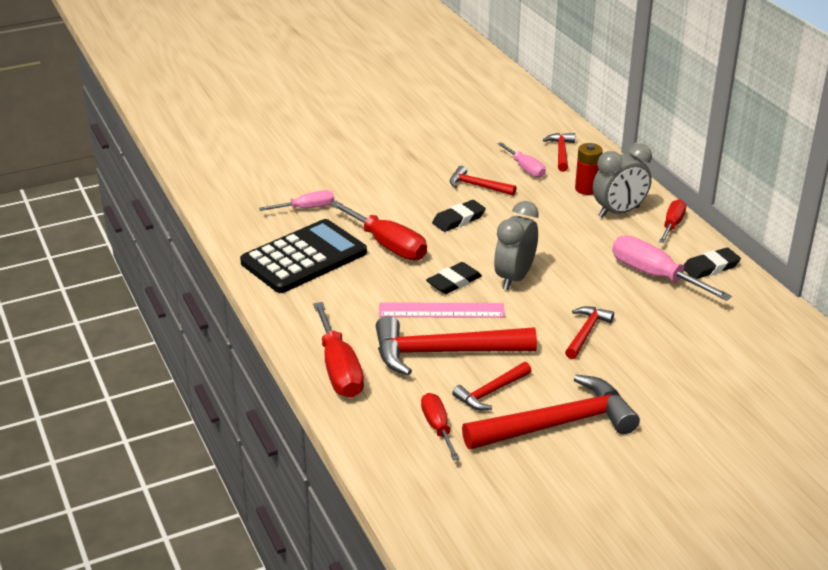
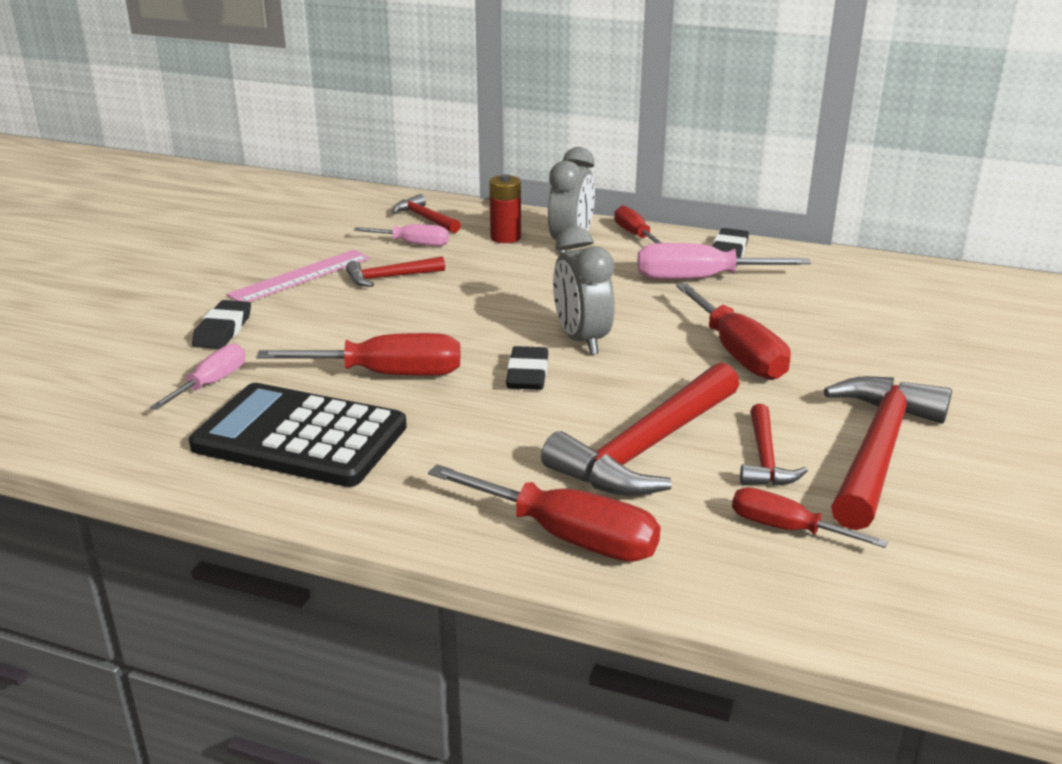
camera: 45 degrees left, 5 degrees down
black calculator [240,219,367,293] -> black calculator turned 75 degrees counterclockwise [189,383,407,487]
pink ruler [379,302,505,318] -> pink ruler moved to [226,250,370,302]
black eraser [432,200,486,232] -> black eraser moved to [192,300,251,349]
red hammer [565,306,614,359] -> red screwdriver [676,283,791,380]

